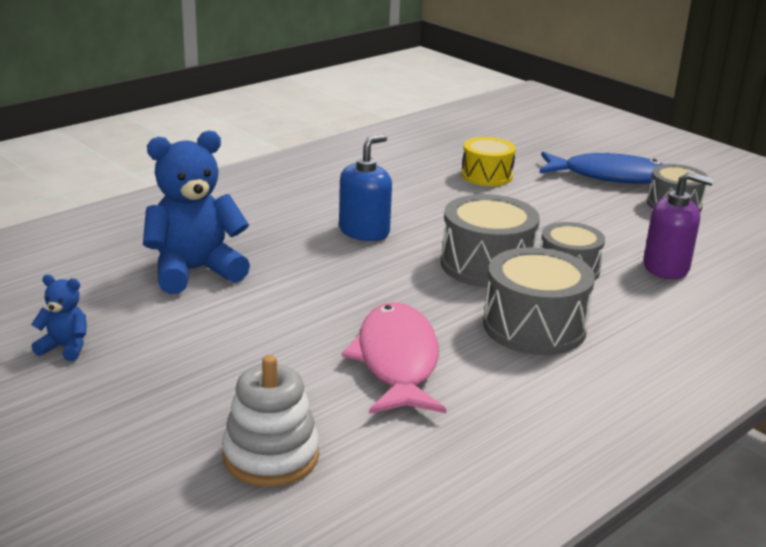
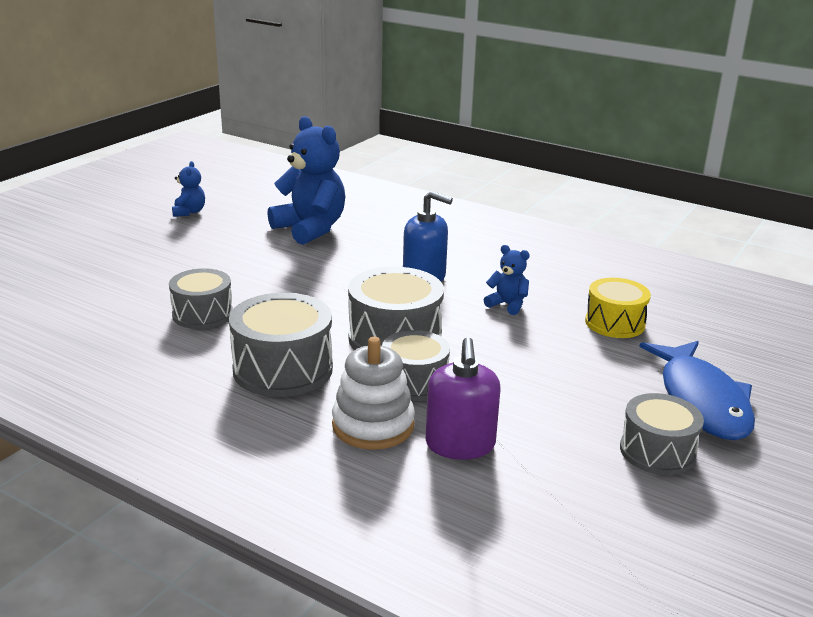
camera: 75 degrees right, 0 degrees up
white stacking toy [222,355,319,487] -> white stacking toy moved to [332,337,415,450]
pink fish [342,302,446,414] -> grey drum [169,268,233,329]
none -> blue teddy bear [484,245,530,315]

